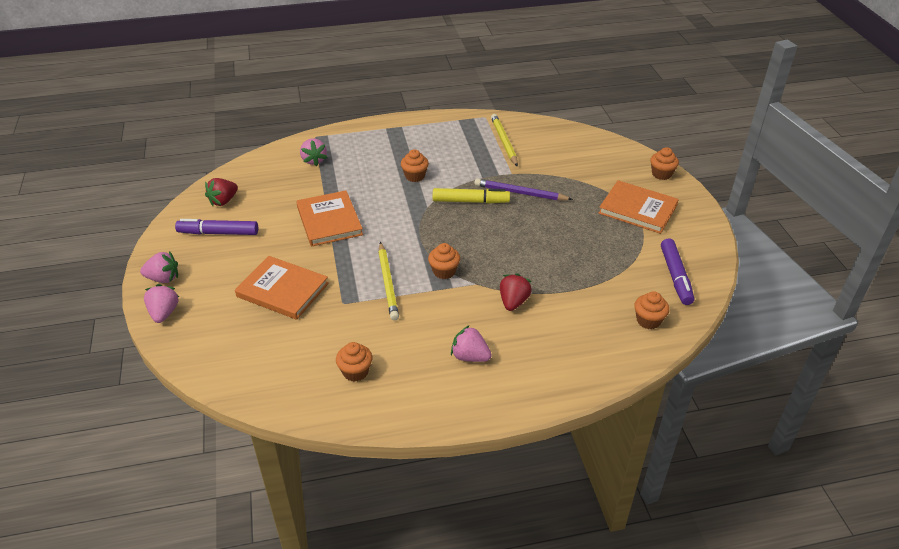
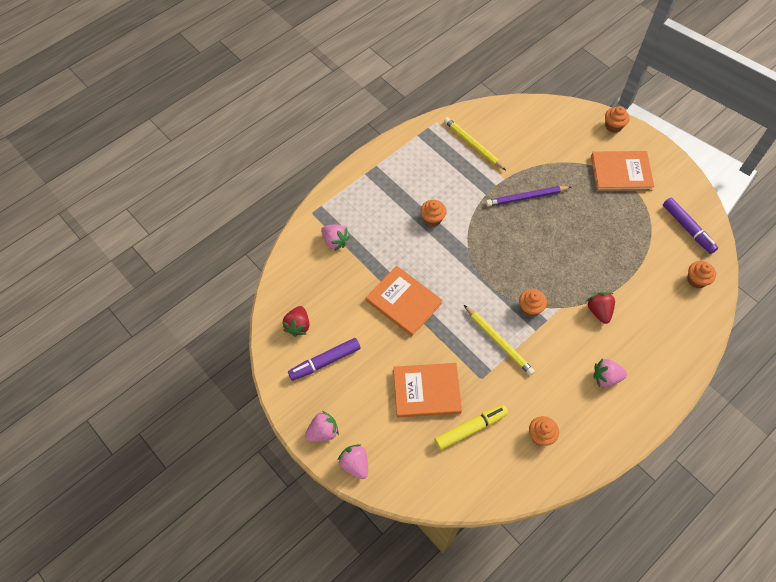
camera: 30 degrees left, 20 degrees up
yellow marker [433,188,510,204] -> yellow marker moved to [434,405,508,450]

